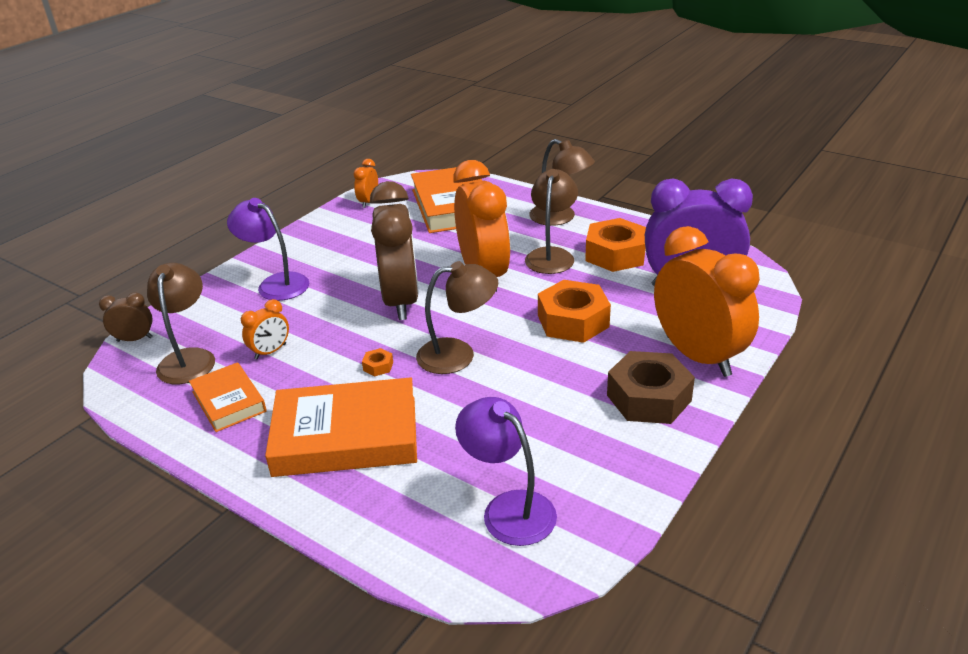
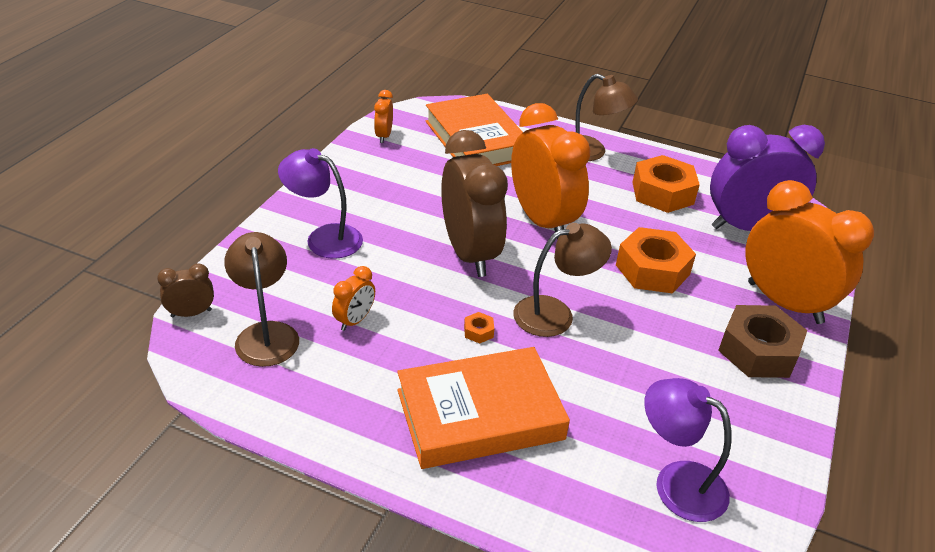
camera: 15 degrees left, 5 degrees up
orange book [189,362,267,432] -> none
brown lamp [525,169,578,274] -> none

